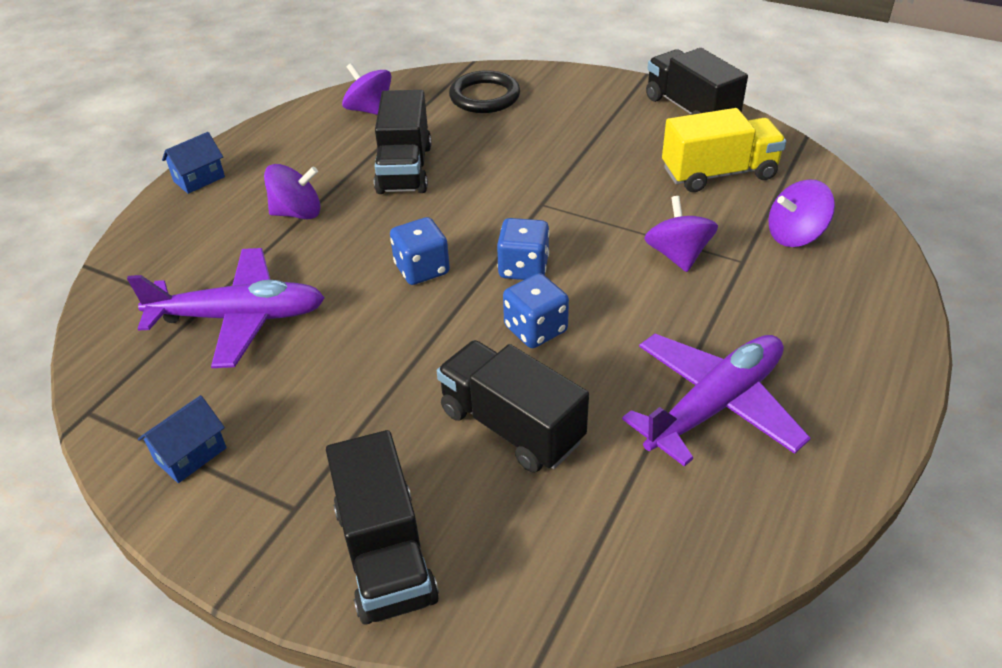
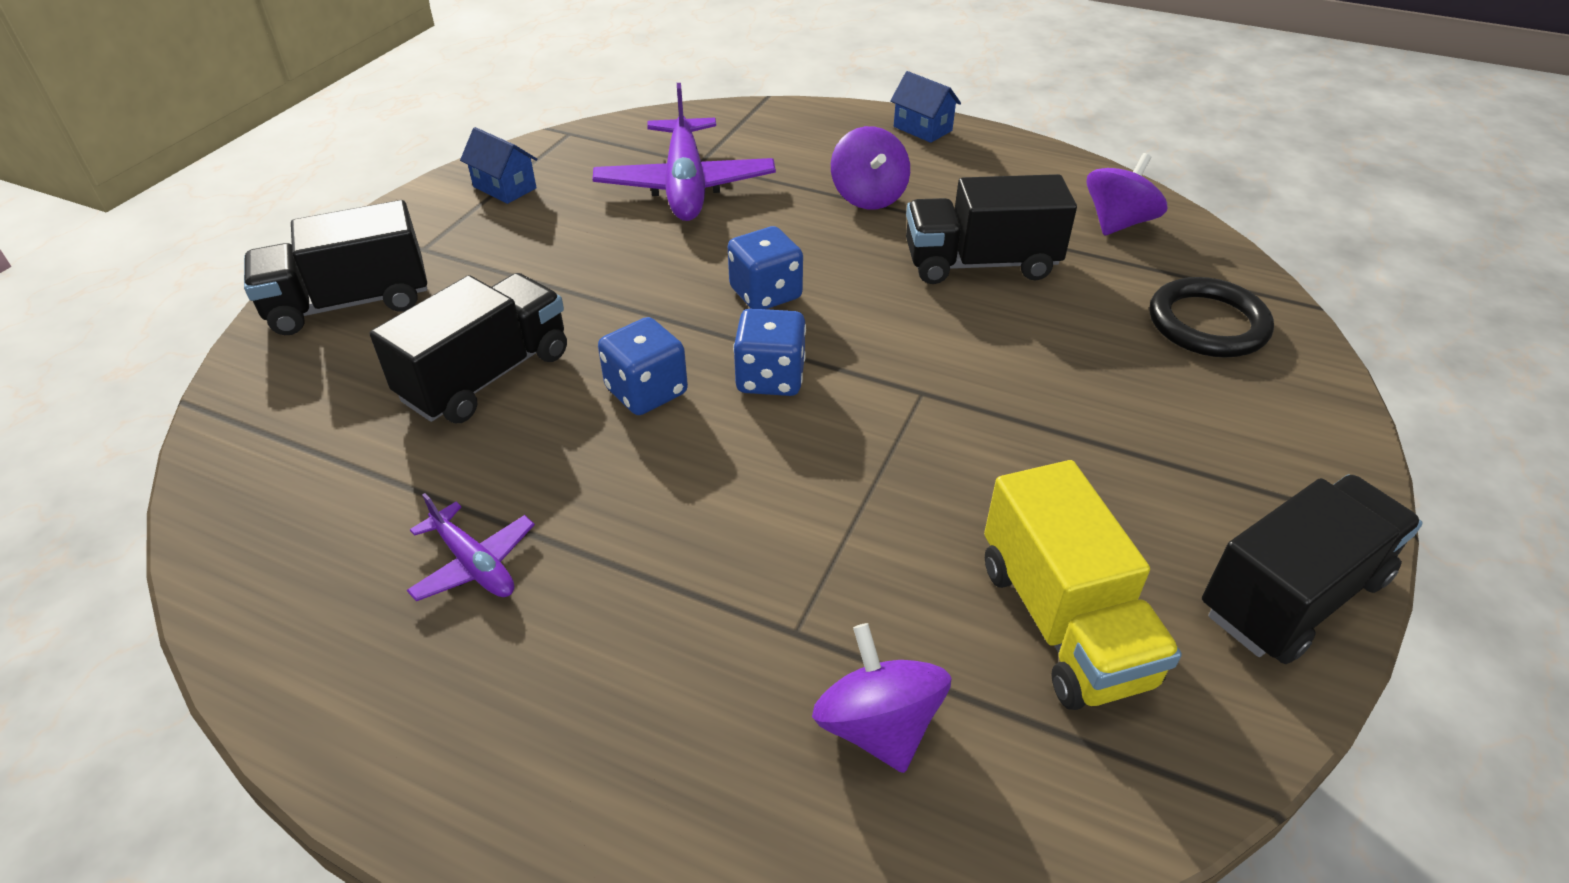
camera: 85 degrees right, 0 degrees up
purple plane [622,334,811,467] -> purple plane [407,493,535,601], size x0.50
purple spinning top [644,196,718,272] -> none

